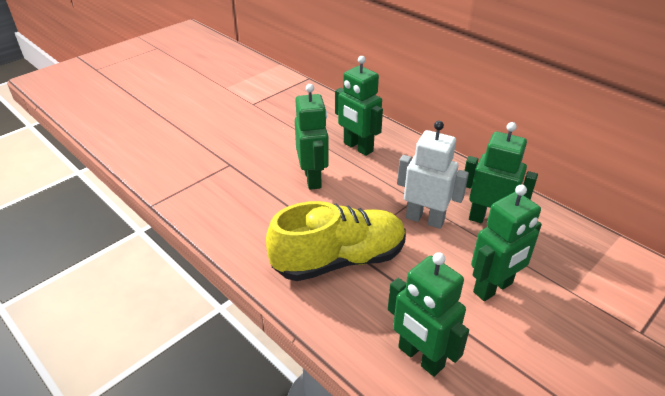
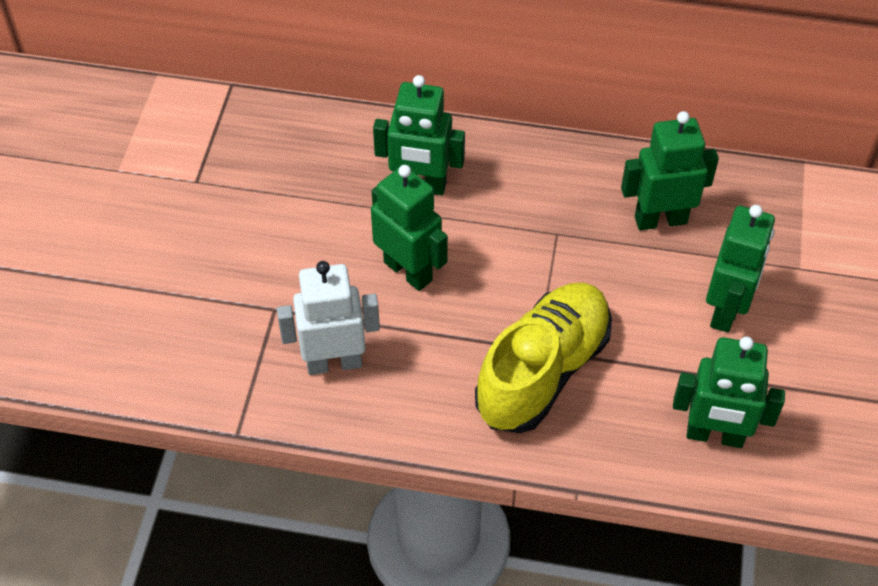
camera: 35 degrees left, 15 degrees up
white robot [397,121,469,229] -> white robot moved to [277,261,380,375]

